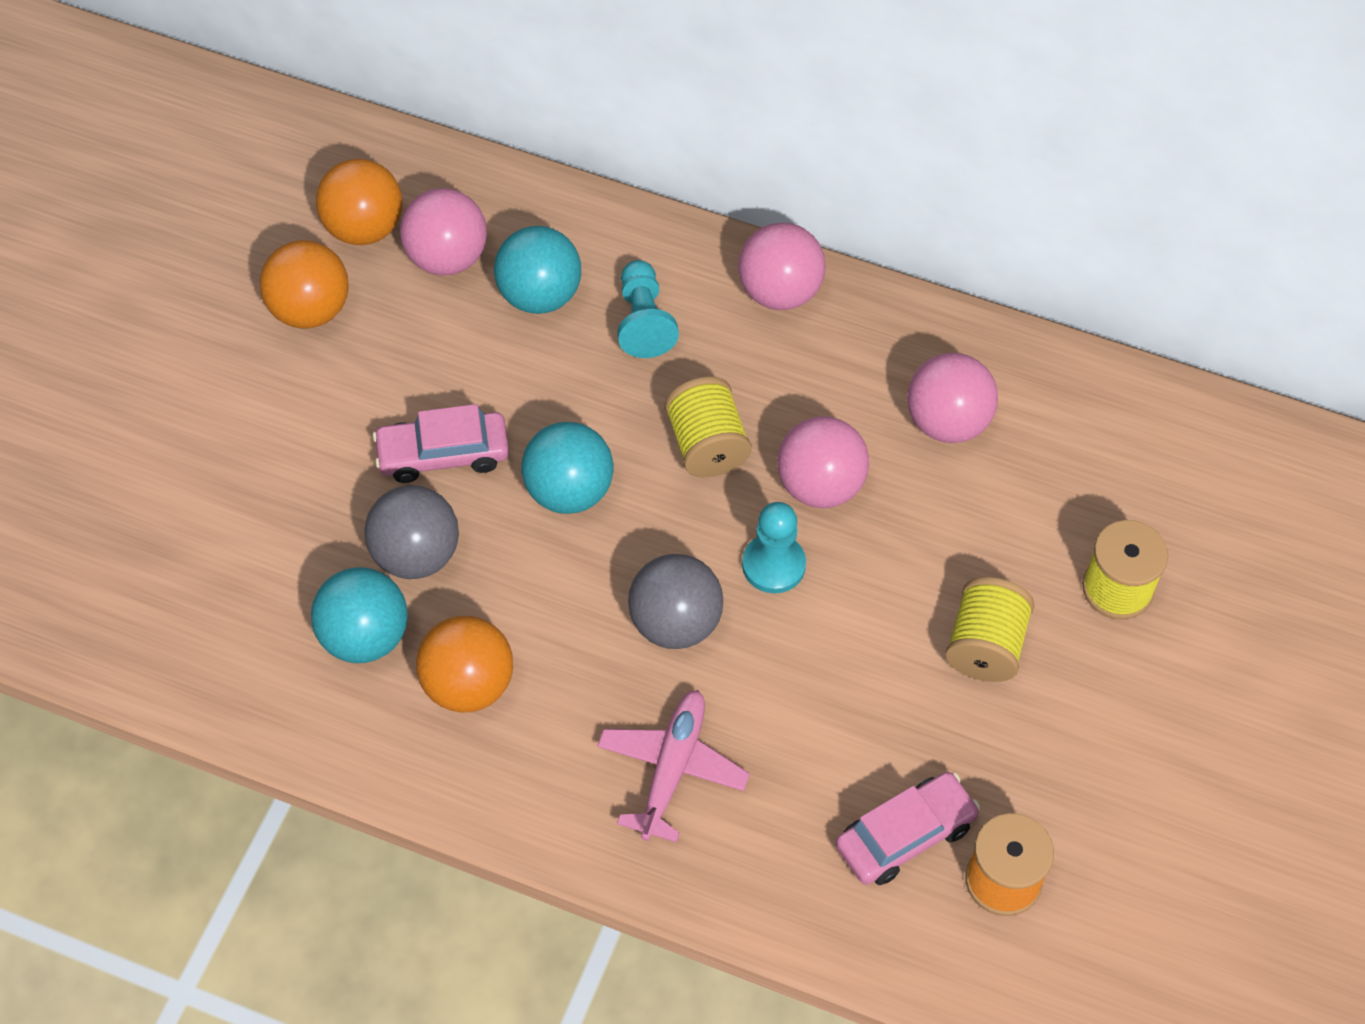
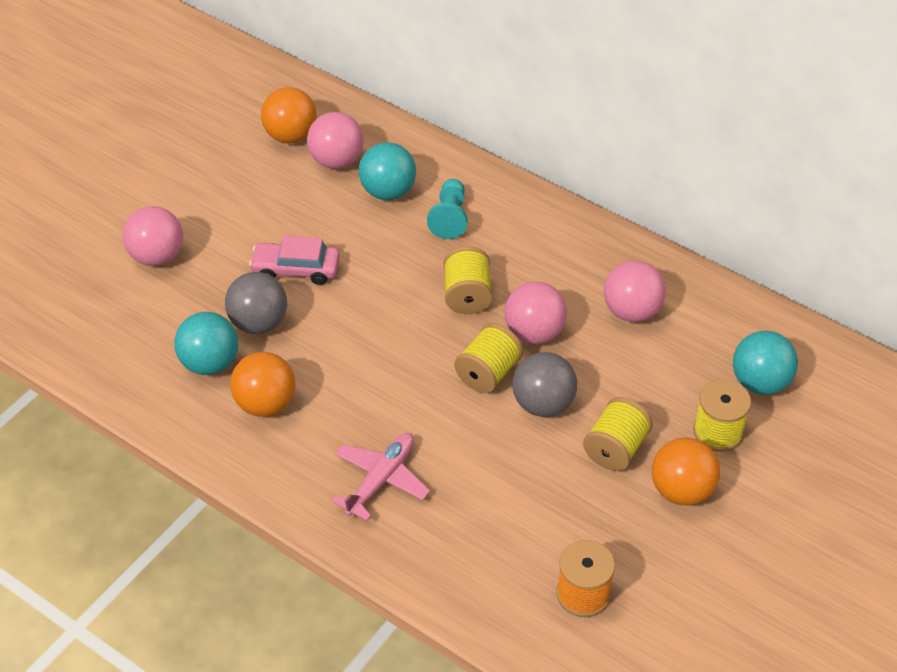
camera: 15 degrees right, 10 degrees down
orange ball [260,240,349,328] -> orange ball moved to [652,438,720,505]
turquoise ball [521,422,614,514] -> turquoise ball moved to [733,331,798,395]
grey ball [628,554,723,649] -> grey ball moved to [512,352,577,417]
pink ball [738,223,825,310] -> pink ball moved to [123,206,183,266]
turquoise pawn [742,502,806,593] -> yellow spool [454,323,523,393]
pink car [836,772,980,885] -> none

